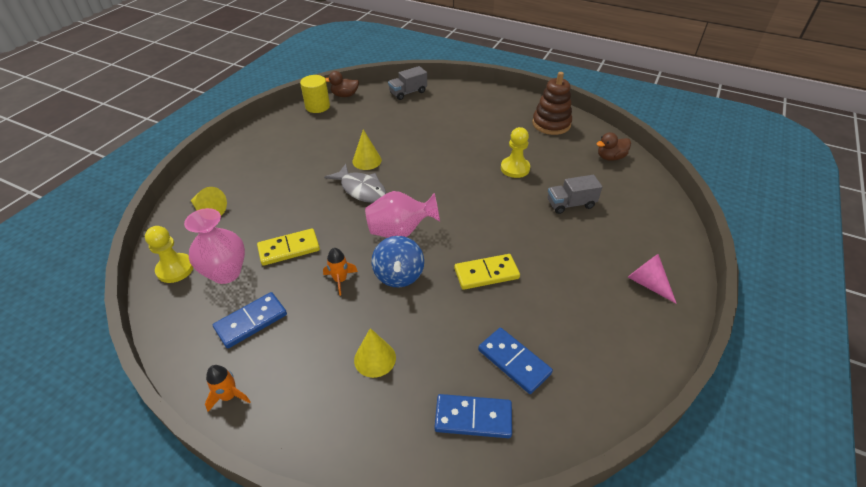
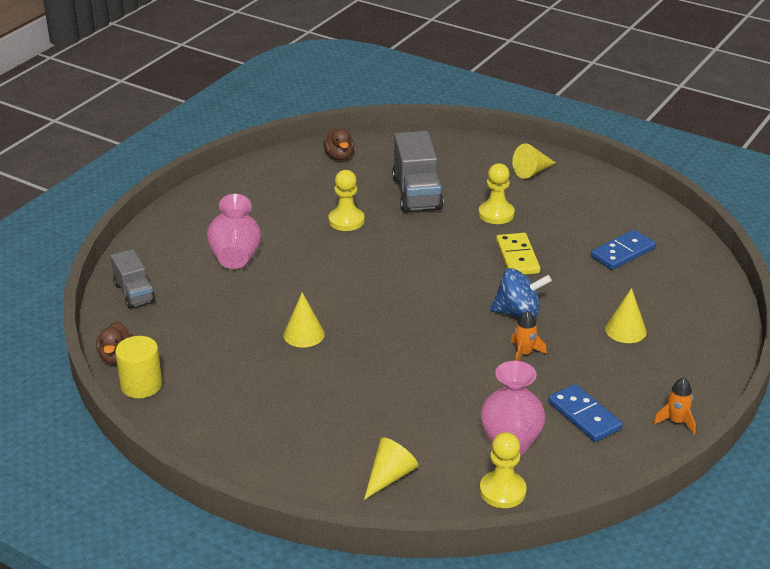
camera: 85 degrees left, 10 degrees down
yellow domino [257,228,320,266] -> none
grey fish [324,164,386,203] -> none
pink vase [365,191,440,238] -> pink vase moved to [207,194,261,269]
blue domino [435,394,512,438] -> none
brown stacking toy [532,72,572,135] -> none
grey truck [548,175,602,214] -> grey truck [392,131,444,213], size x1.61
pink cone [628,254,677,304] -> yellow cone [512,143,556,179]
none -> yellow pawn [479,163,515,224]

